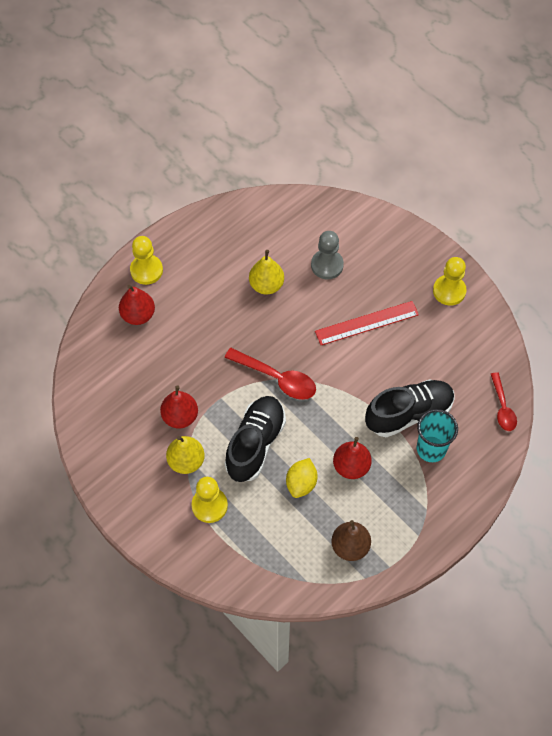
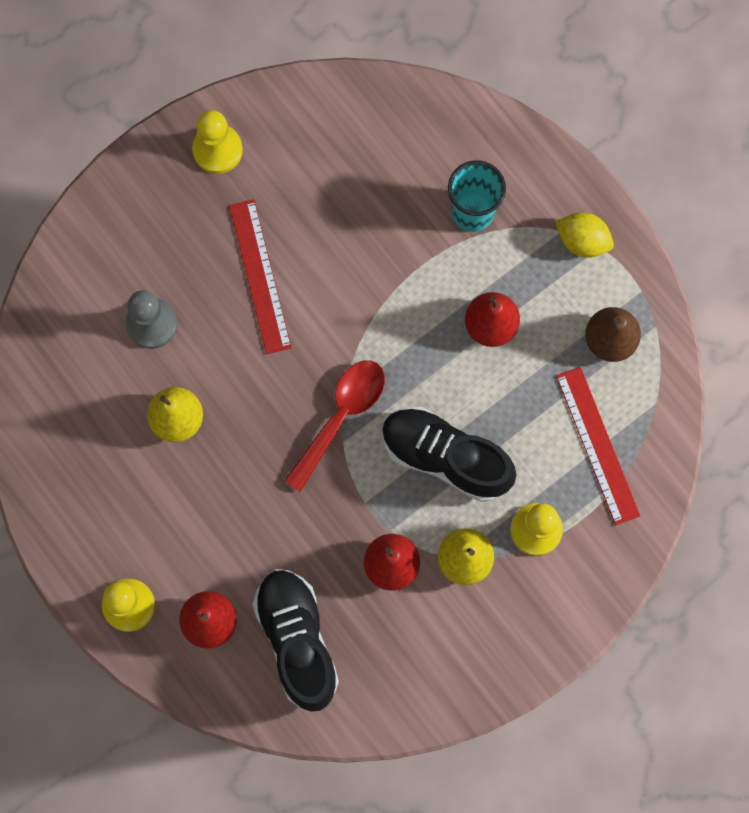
camera: 85 degrees left, 15 degrees up
yellow lemon [286,458,317,498] -> yellow lemon moved to [555,212,614,258]
black shoe [365,379,455,437] -> black shoe moved to [253,569,339,712]
red spoon [491,372,517,431] -> none
none -> red ruler [556,367,640,525]

